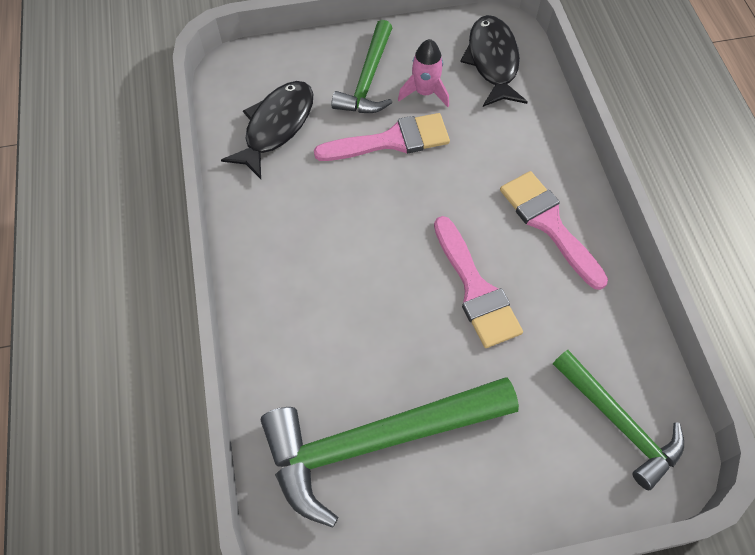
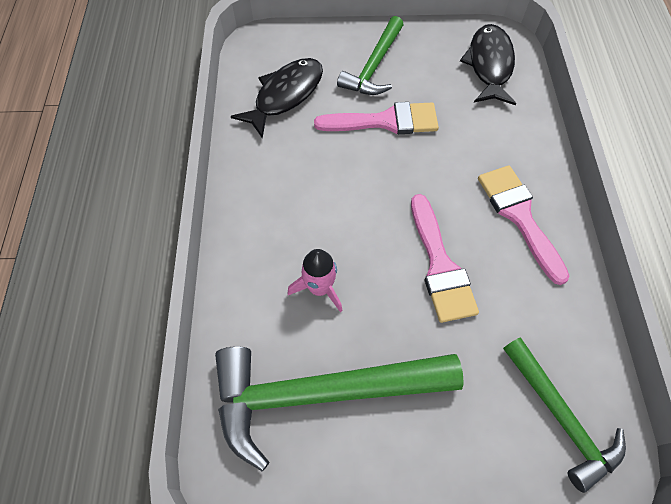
camera: 10 degrees right, 0 degrees up
pink rocket [398,39,449,107] -> pink rocket moved to [288,249,342,312]

